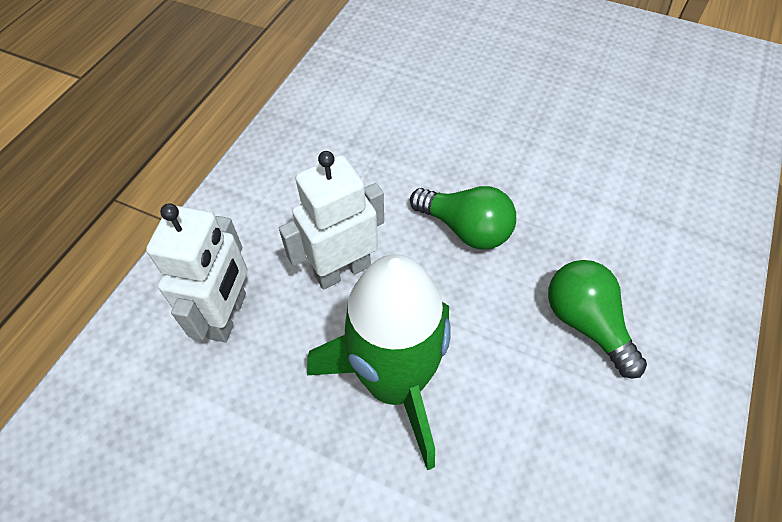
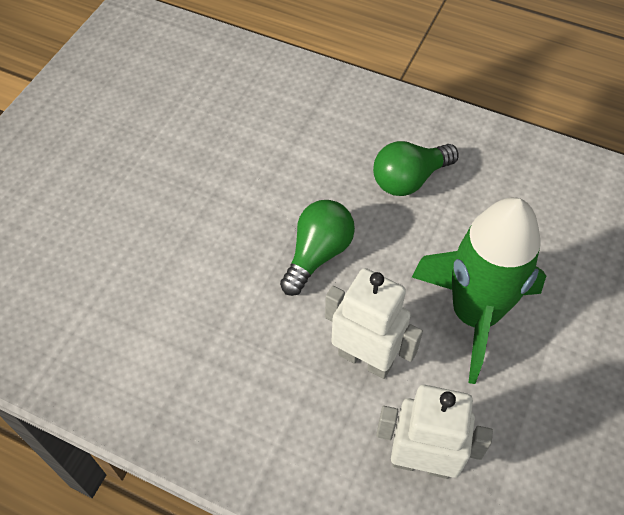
camera: 90 degrees left, 0 degrees up
white robot [279,151,384,290] -> white robot turned 150 degrees clockwise [325,268,423,379]

